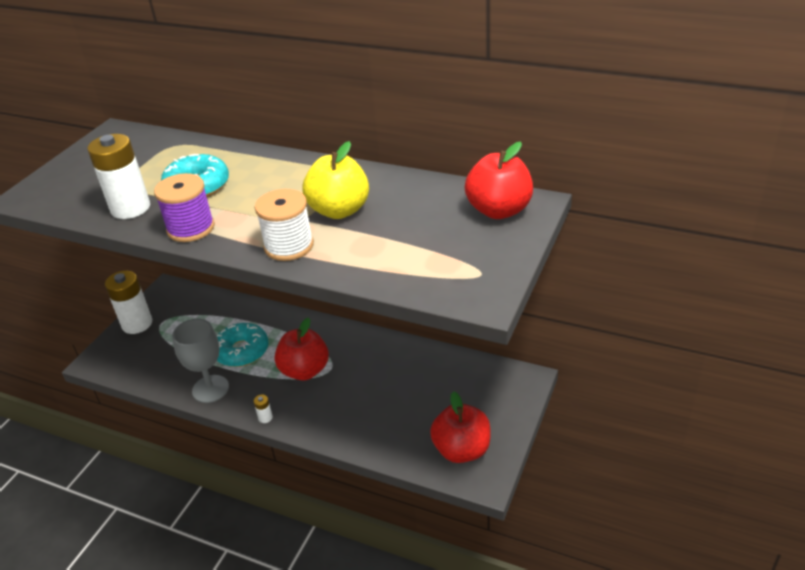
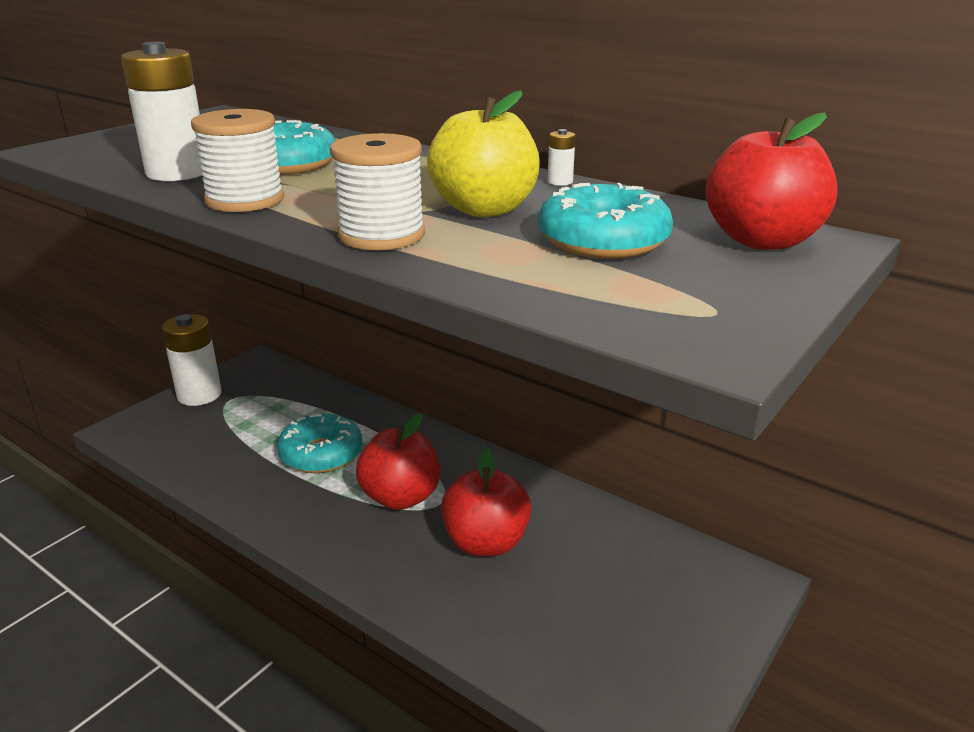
camera: 10 degrees right, 10 degrees down
purple spool [154,173,215,242] -> white spool [191,109,284,212]
grey goblet [172,319,229,403] -> none
white battery [254,395,273,423] -> white battery moved to [548,129,575,186]
red apple [430,391,491,463] -> red apple moved to [441,448,531,556]
none -> turquoise donut [538,183,673,259]

